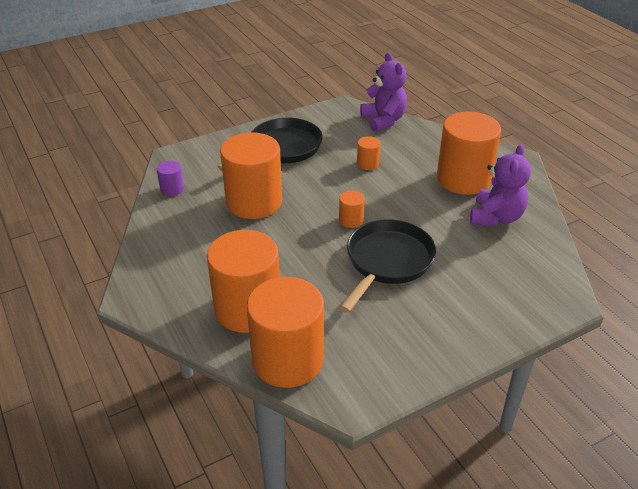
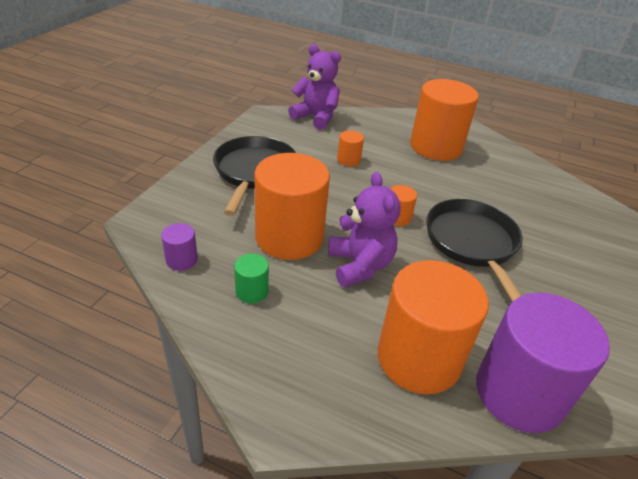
camera: 40 degrees left, 0 degrees up
orange cylinder [247,277,324,388] -> purple cylinder [476,293,610,433]
purple teddy bear [470,144,531,227] -> purple teddy bear moved to [328,172,401,287]
none -> green cylinder [234,254,269,303]

